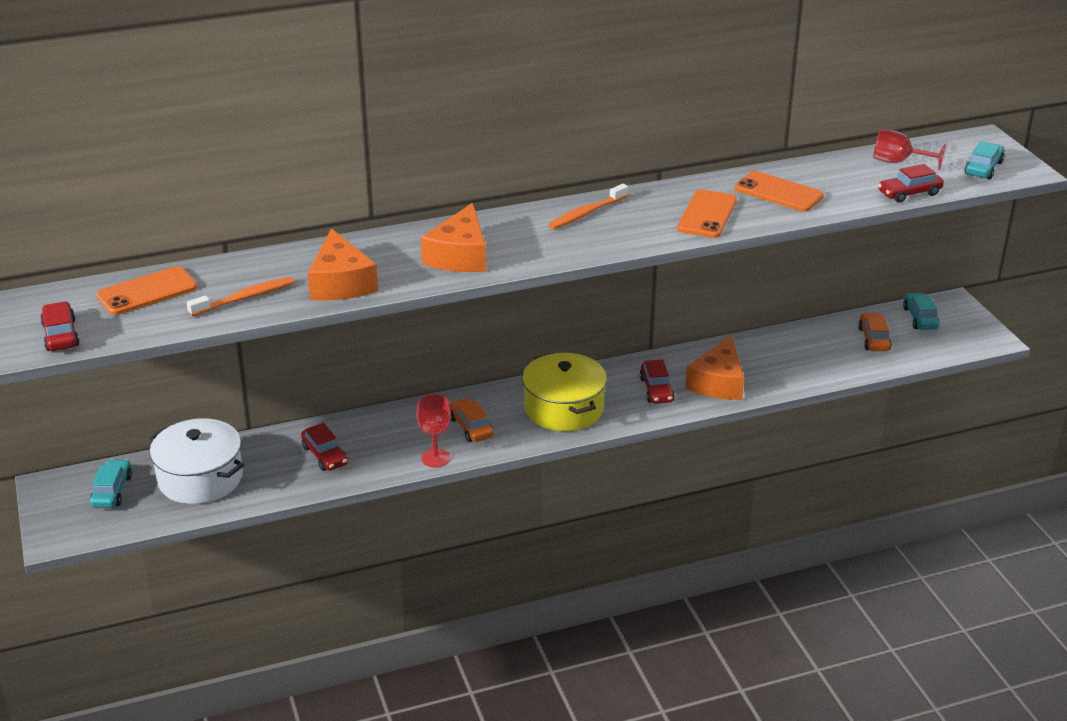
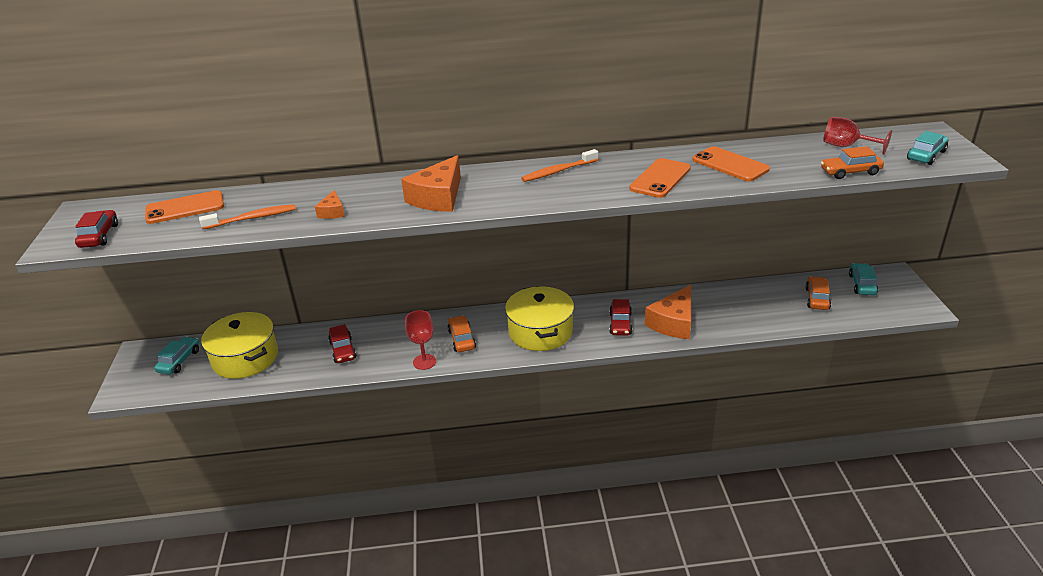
camera: 15 degrees right, 0 degrees up
white pot [149,418,244,504] -> yellow pot [201,312,278,379]
orange cheese [308,228,378,300] -> orange cheese [315,190,345,219], size x0.49
red car [878,164,944,203] -> orange car [821,146,884,179]

